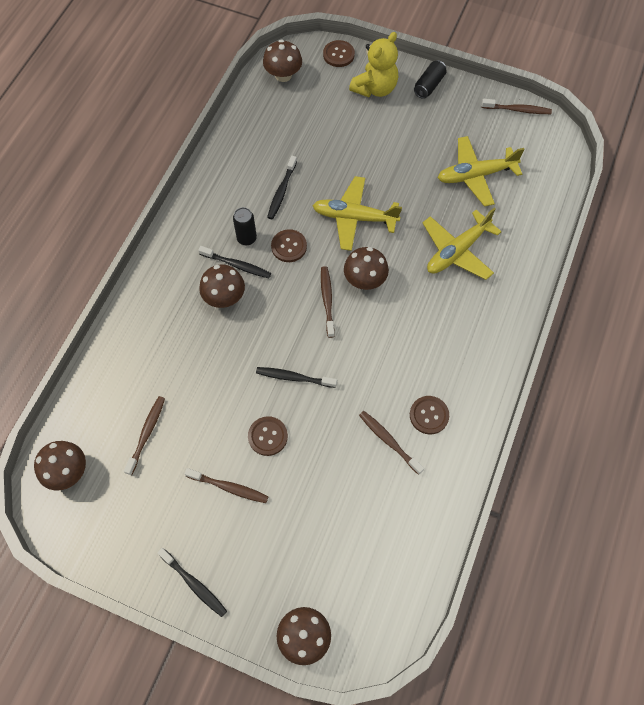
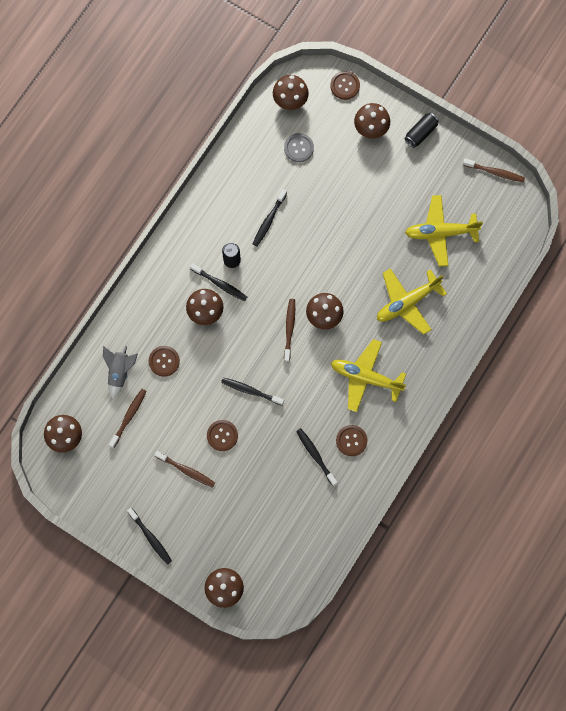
camera: 10 degrees right, 10 degrees up
brown button [271,229,307,262] -> brown button moved to [149,346,180,377]
yellow plane [313,176,402,251] -> yellow plane moved to [331,339,406,412]
yellow teddy bear [349,32,398,97] -> brown mushroom [354,103,390,139]
brown toothbrush [359,411,424,475] -> black toothbrush [296,428,337,486]
none -> grey rocket [103,346,138,399]
none -> grey button [284,133,314,162]

